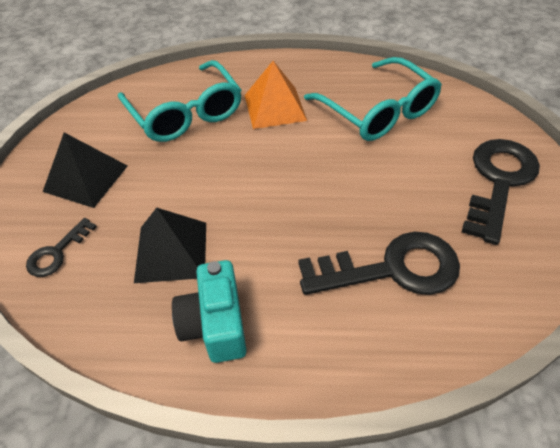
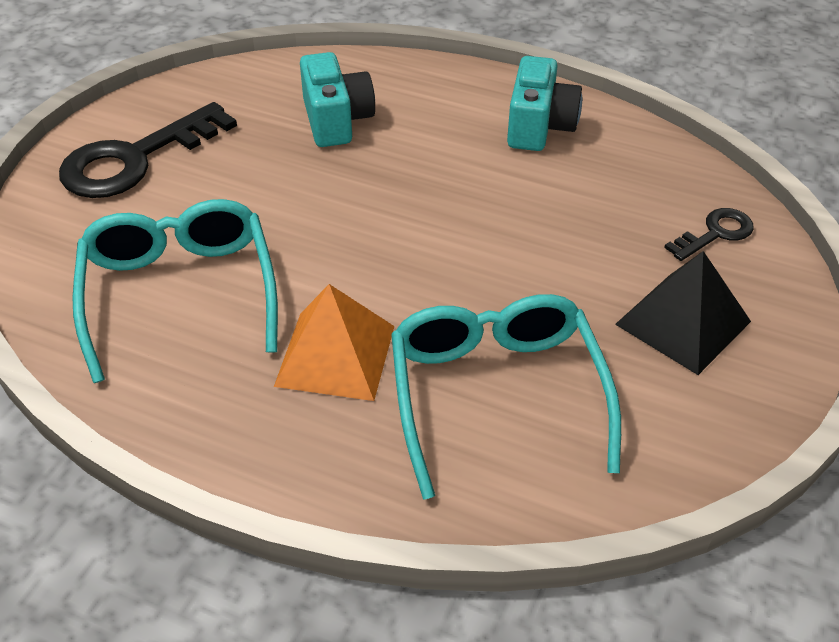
camera: 160 degrees left, 5 degrees down
black pyramid [134,208,206,283] -> none
black key [298,232,460,295] -> turquoise camera [300,52,375,147]

